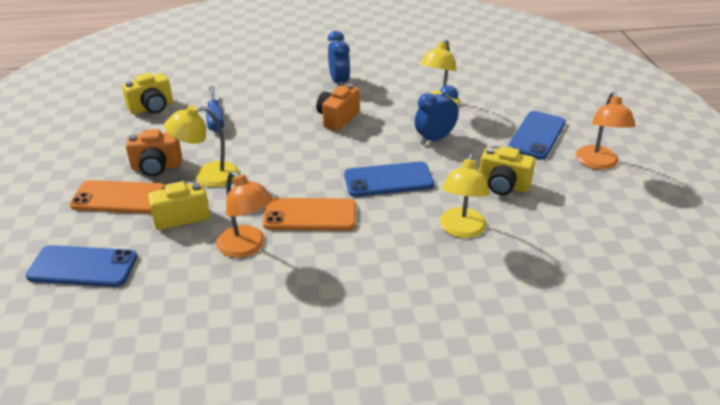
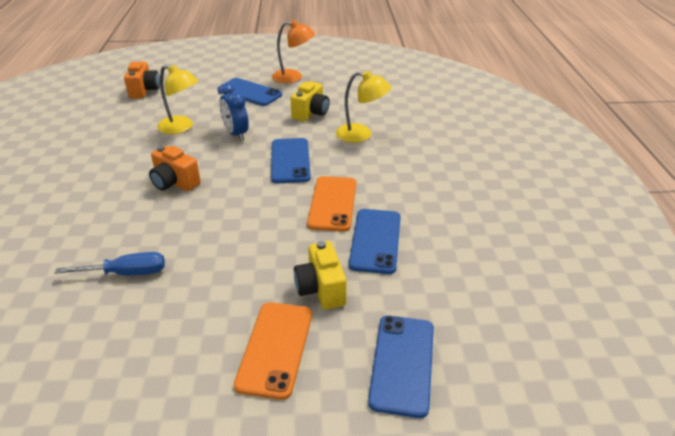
camera: 85 degrees left, 0 degrees up
yellow camera [122,73,173,114] -> none
orange camera [126,129,182,176] -> orange camera moved to [124,62,160,99]
yellow lamp [164,105,239,187] -> none
orange lamp [216,171,273,258] -> blue phone [349,209,401,274]
blue clock [328,31,350,86] -> none

